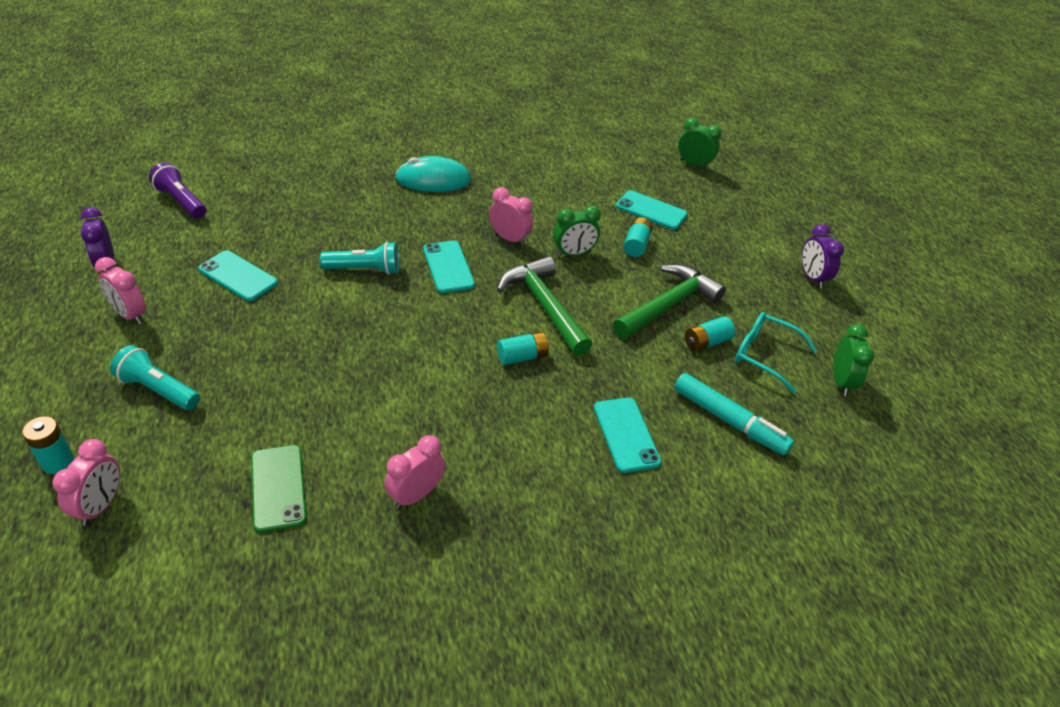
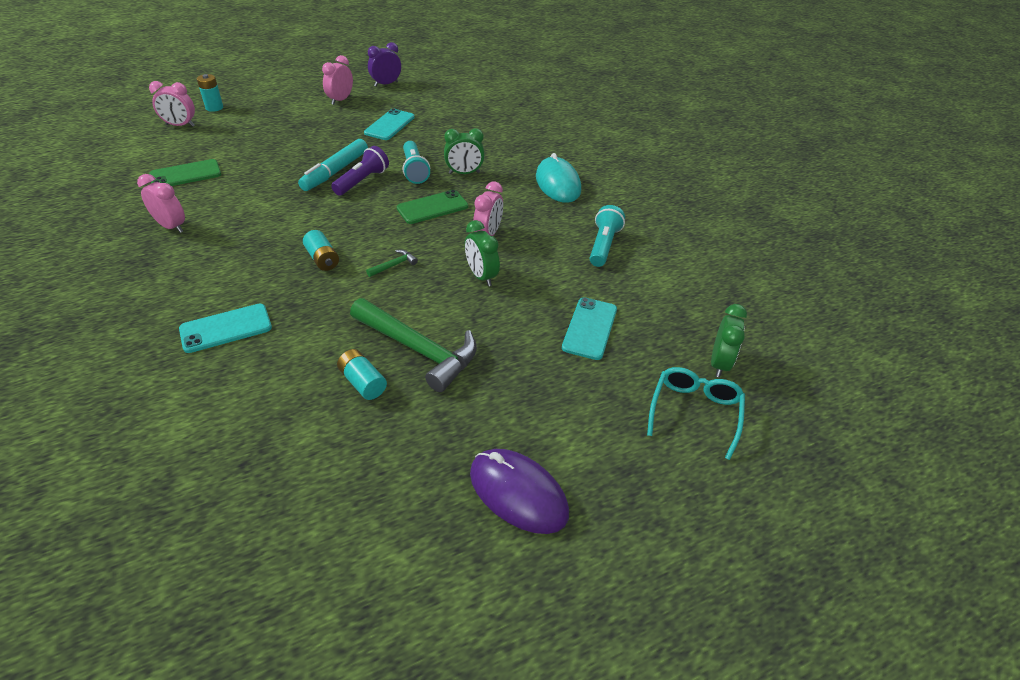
camera: 80 degrees right, 0 degrees up
turquoise flashlight [110,345,200,410] -> turquoise flashlight moved to [590,205,625,267]
purple flashlight [149,162,206,219] -> purple flashlight moved to [331,146,389,195]
turquoise phone [423,240,475,293] -> green phone [397,190,468,224]
green hammer [497,256,592,356] -> green hammer [366,250,418,277], size x0.41
turquoise battery [624,217,653,257] -> none
turquoise marker [674,373,794,456] -> turquoise marker moved to [298,139,368,191]
turquoise glasses [735,312,818,393] -> turquoise glasses moved to [647,367,745,460]
purple clock [802,224,844,289] -> purple mouse [470,449,569,534]
green clock [833,324,874,396] -> green clock moved to [444,128,485,174]

